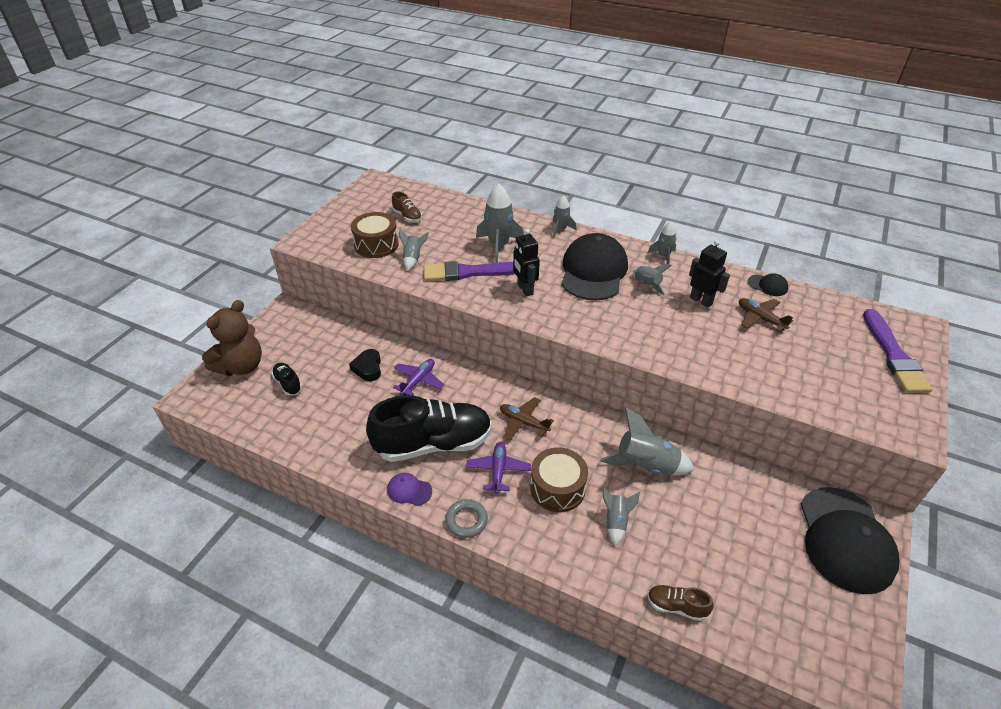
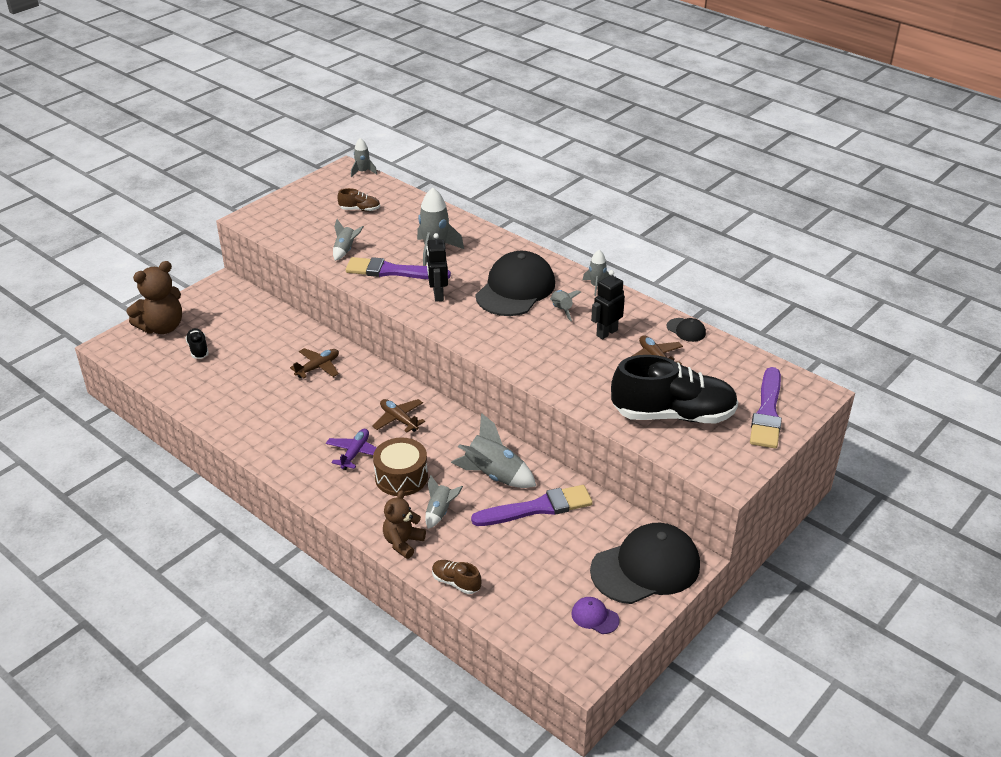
camera: 15 degrees right, 5 degrees down
black heart [349,349,381,381] -> none
brown drum [351,212,399,258] -> none
black shoe [366,395,492,462] -> black shoe moved to [611,355,738,423]
purple cap [387,473,432,506] -> purple cap moved to [571,597,620,634]
brown shoe [392,192,422,222] -> brown shoe turned 60 degrees counterclockwise [337,188,380,211]
purple plane [393,359,444,396] -> brown plane [290,348,339,378]
grey ring [445,499,488,538] -> none
grey rocket [553,195,577,237] -> grey rocket moved to [351,138,377,178]
black robot [689,240,730,308] -> black robot turned 105 degrees counterclockwise [591,270,625,339]
black cap [801,487,900,594] -> black cap turned 135 degrees counterclockwise [590,523,700,604]
none -> brown teddy bear [383,490,426,559]
none -> purple brush [471,485,593,526]

